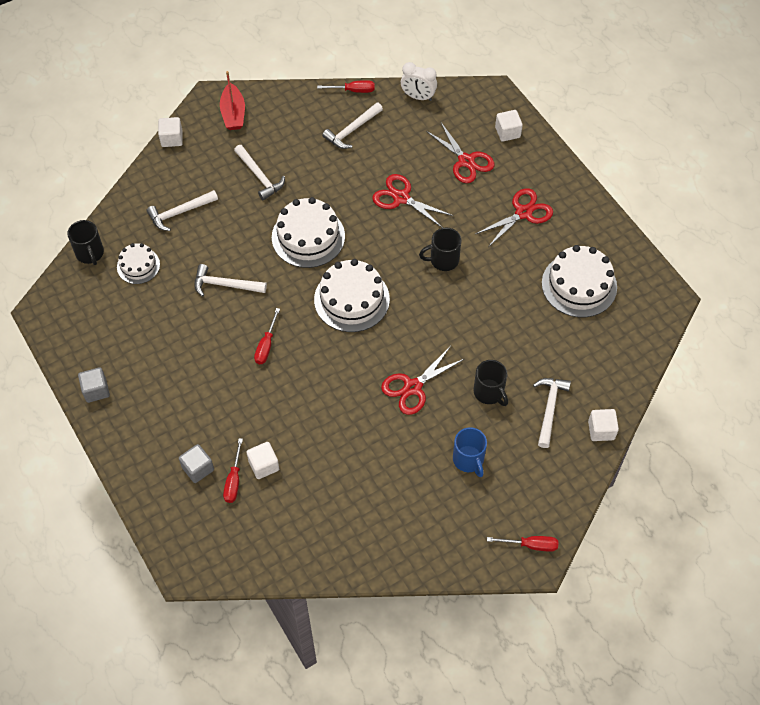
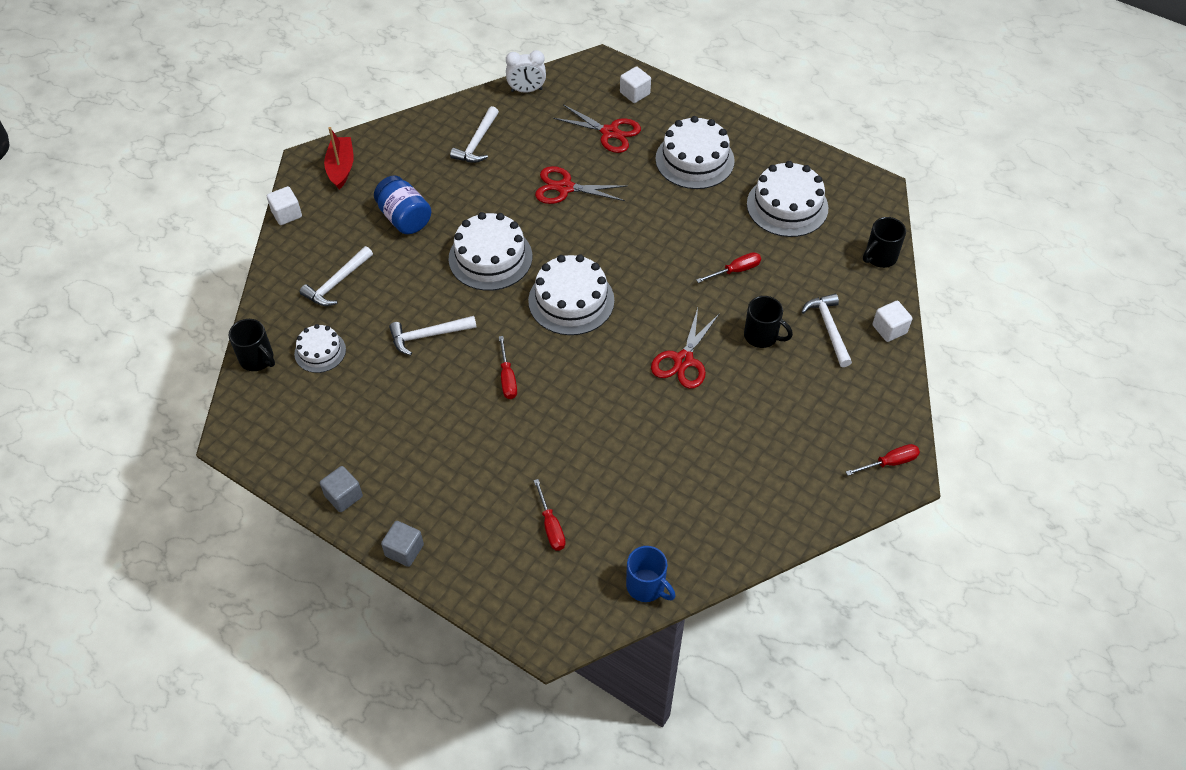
camera: 25 degrees left, 5 degrees down
grey cube [179,444,214,483] -> grey cube moved to [381,521,424,567]
red boat [220,71,245,130] -> red boat turned 150 degrees counterclockwise [324,127,354,190]
white hammer [234,145,285,200] -> blue jar [374,175,431,234]
white cube [247,442,279,479] -> none
red screwdriver [317,80,374,93] -> red screwdriver moved to [696,252,761,283]
black mug [419,228,461,271] -> black mug moved to [863,217,906,268]
blue mug [453,427,487,477] -> blue mug moved to [626,546,676,602]
red scissors [476,188,553,247] -> white cake [655,116,735,189]

